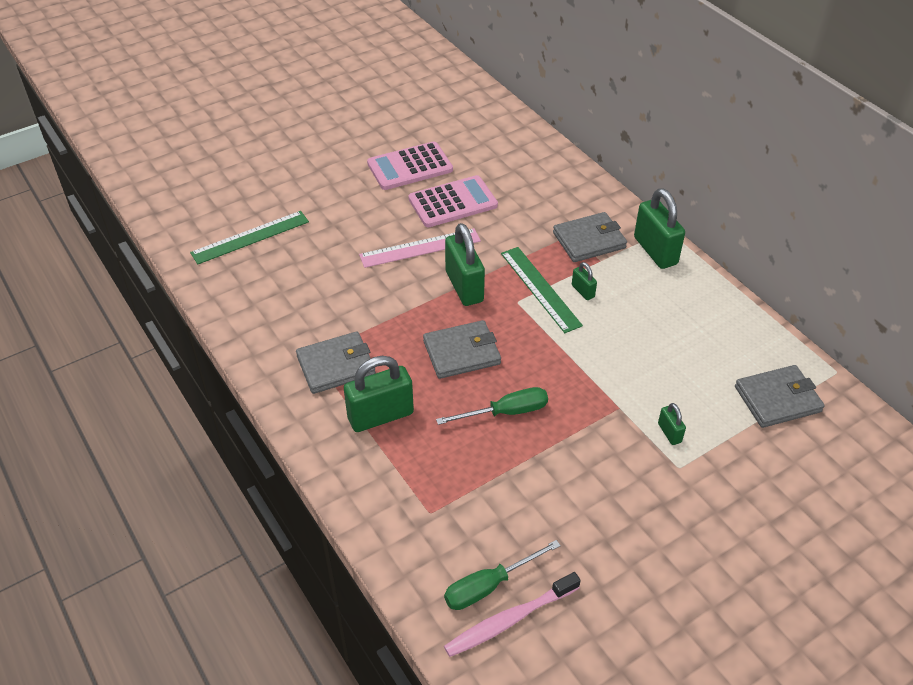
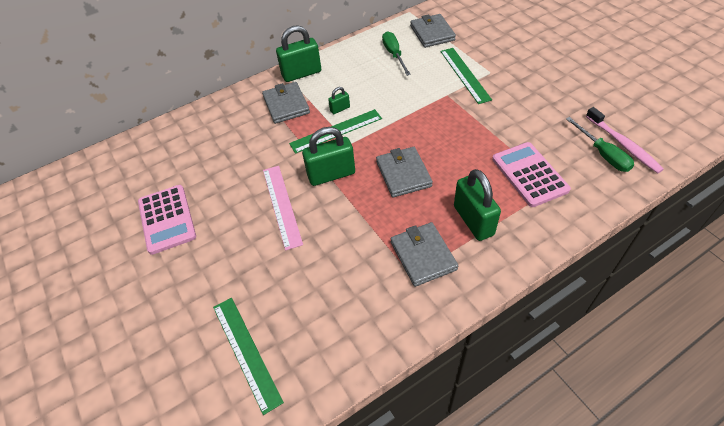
camera: 85 degrees left, 5 degrees up
pink calculator [409,175,498,227] -> pink calculator moved to [492,142,571,207]
green screwdriver [436,387,548,425] -> green screwdriver moved to [382,31,411,76]
green padlock [658,403,686,445] -> green ruler [440,48,492,104]

